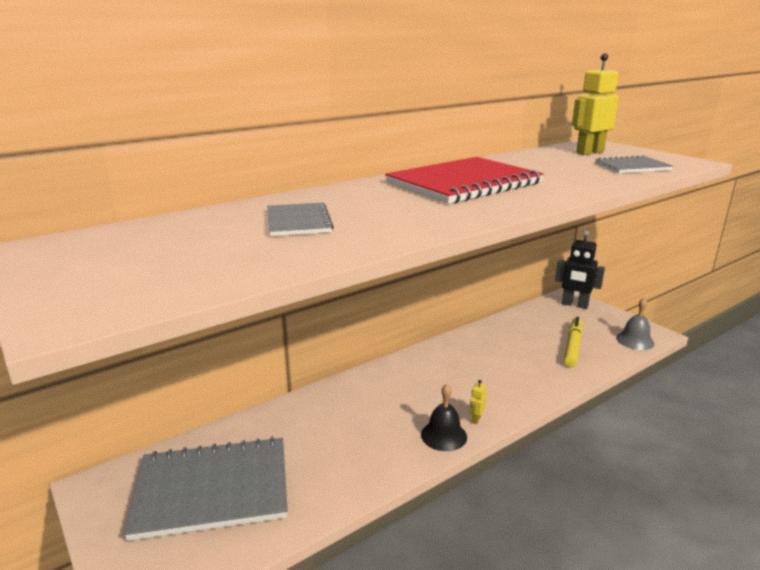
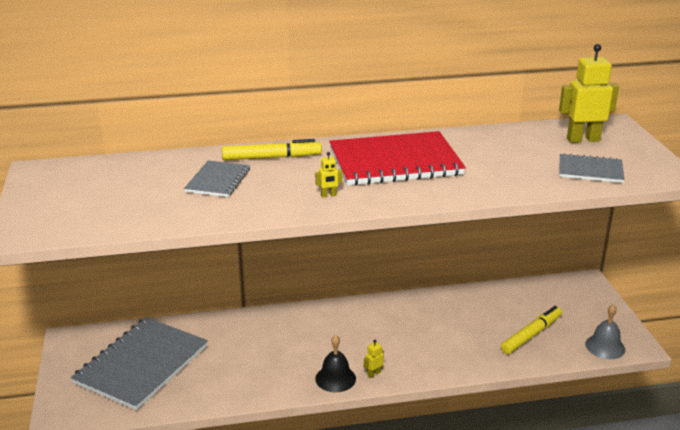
camera: 25 degrees right, 5 degrees up
grey notebook [123,437,288,541] -> grey notebook turned 75 degrees counterclockwise [71,317,208,411]
black robot [555,230,605,309] -> none
none -> yellow marker [222,139,322,160]
none -> yellow robot [315,152,342,198]

